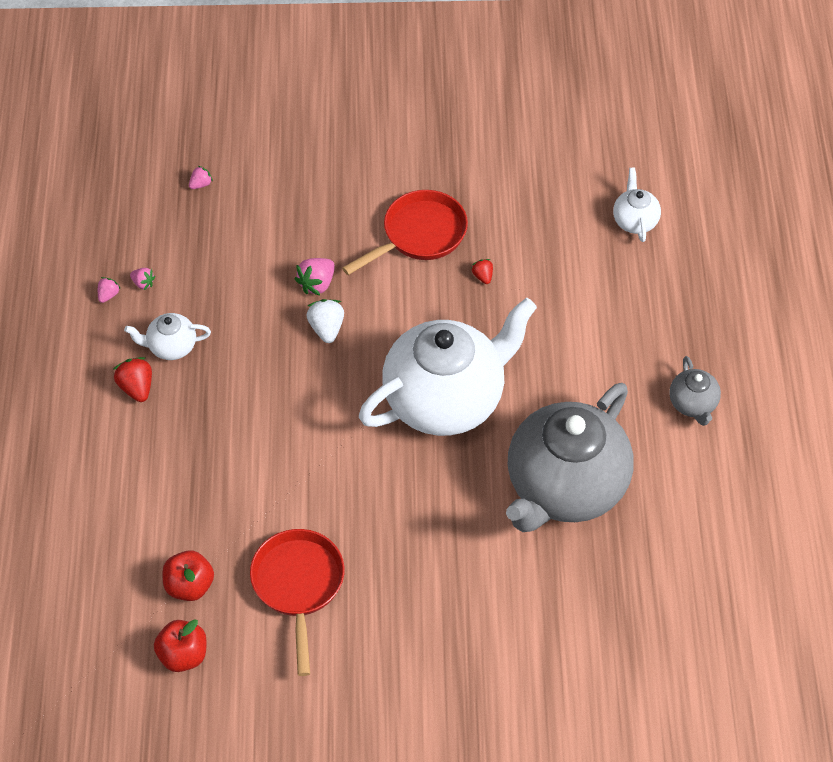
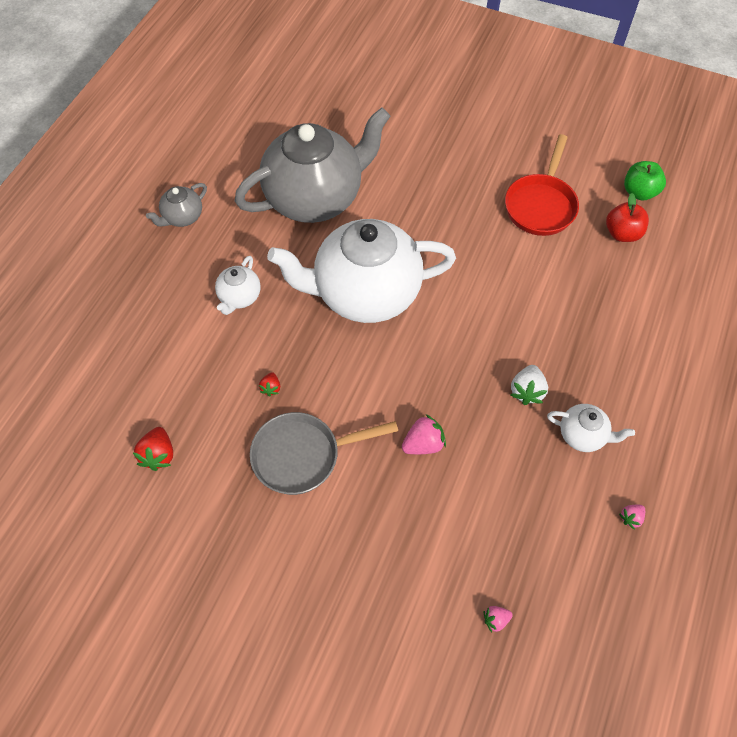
camera: 155 degrees left, 5 degrees up
red strawberry [114,357,152,402] -> red strawberry moved to [132,427,173,471]
pink strawberry [130,268,155,290] -> none
red apple [154,619,207,672] -> green apple [624,161,666,201]
white strawberry [306,299,344,343] -> white strawberry moved to [511,365,548,405]
red pan [342,190,468,275] -> grey pan [250,412,398,495]
white teapot [613,167,661,242] -> white teapot moved to [215,256,261,315]
grey teapot [669,356,721,426] -> grey teapot turned 150 degrees counterclockwise [146,183,207,227]

